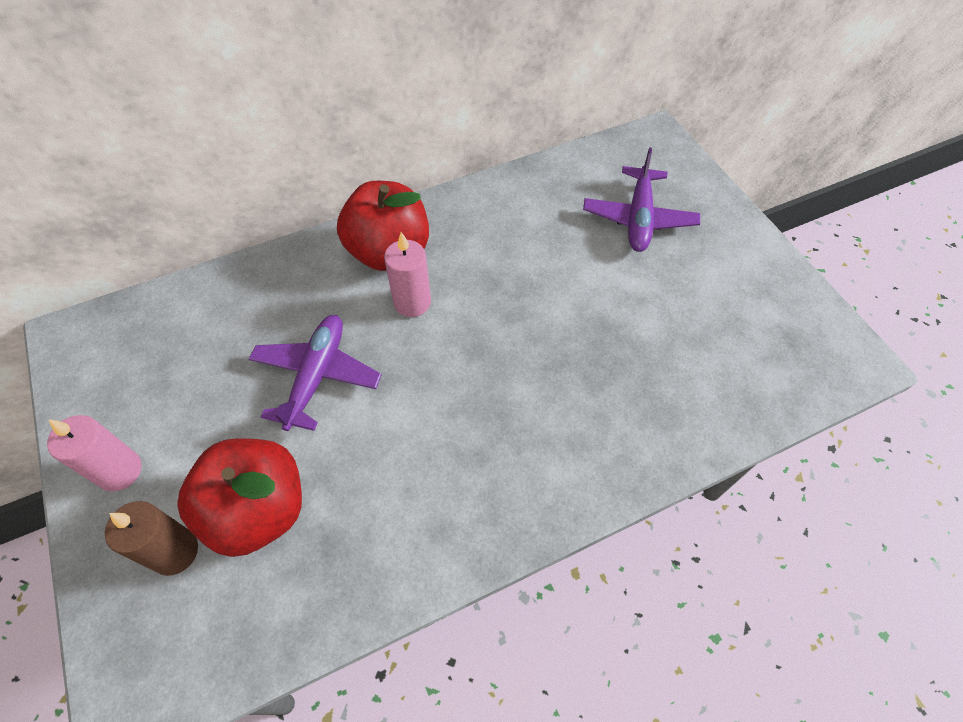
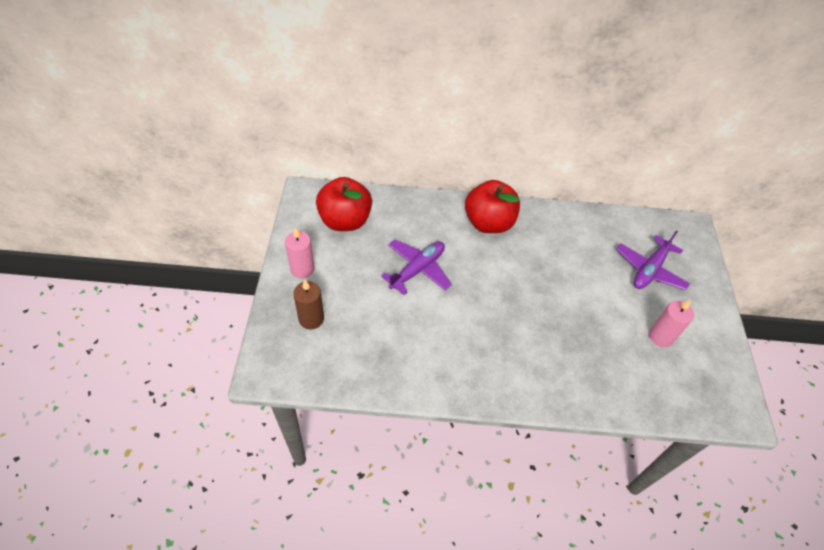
camera: 25 degrees right, 5 degrees down
red apple [177,438,302,557] -> red apple moved to [316,177,372,231]
pink candle [384,232,431,317] -> pink candle moved to [649,300,694,347]

